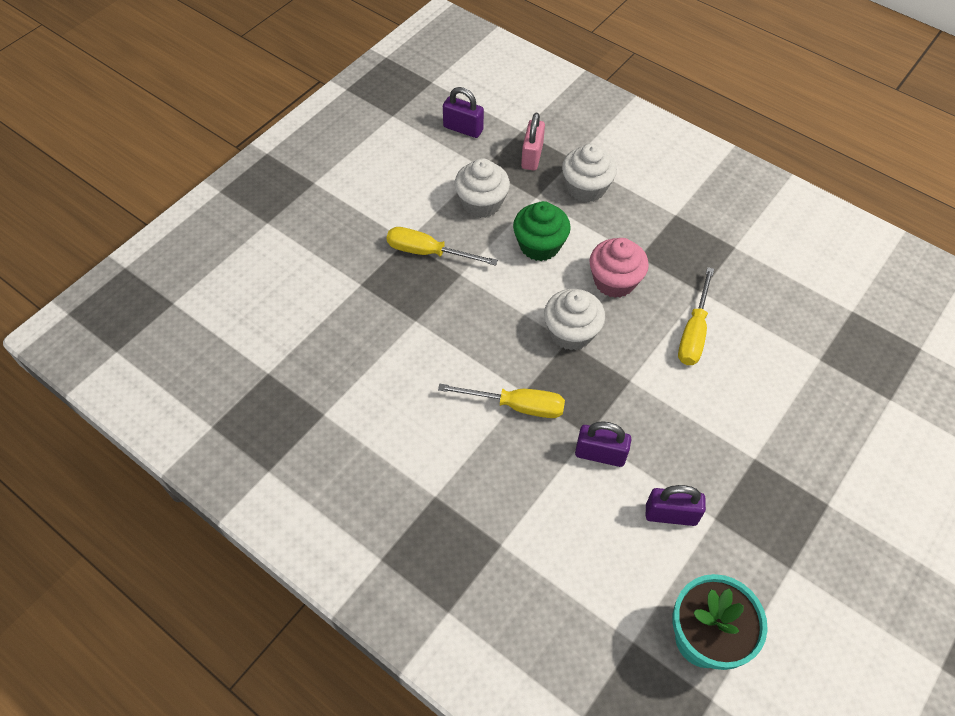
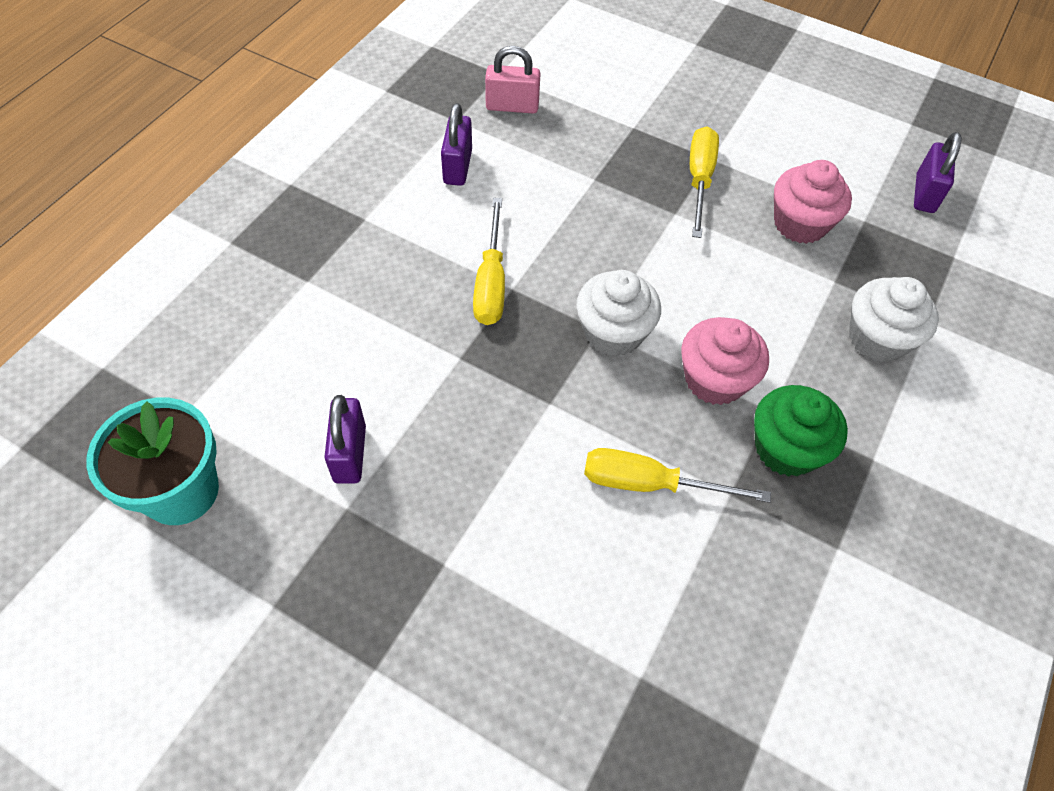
camera: 80 degrees right, 0 degrees up
white cupcake [455,158,510,218] -> pink cupcake [774,160,852,244]
green cupcake [513,201,571,261] -> green cupcake moved to [754,385,848,477]
pink padlock [521,113,545,171] -> pink padlock moved to [485,46,541,113]
purple padlock [575,421,631,467] -> purple padlock moved to [441,103,472,186]

